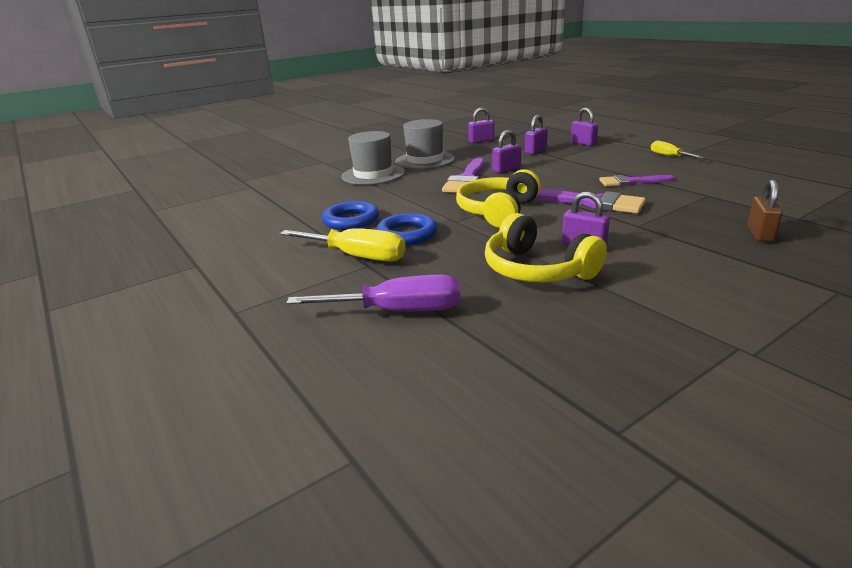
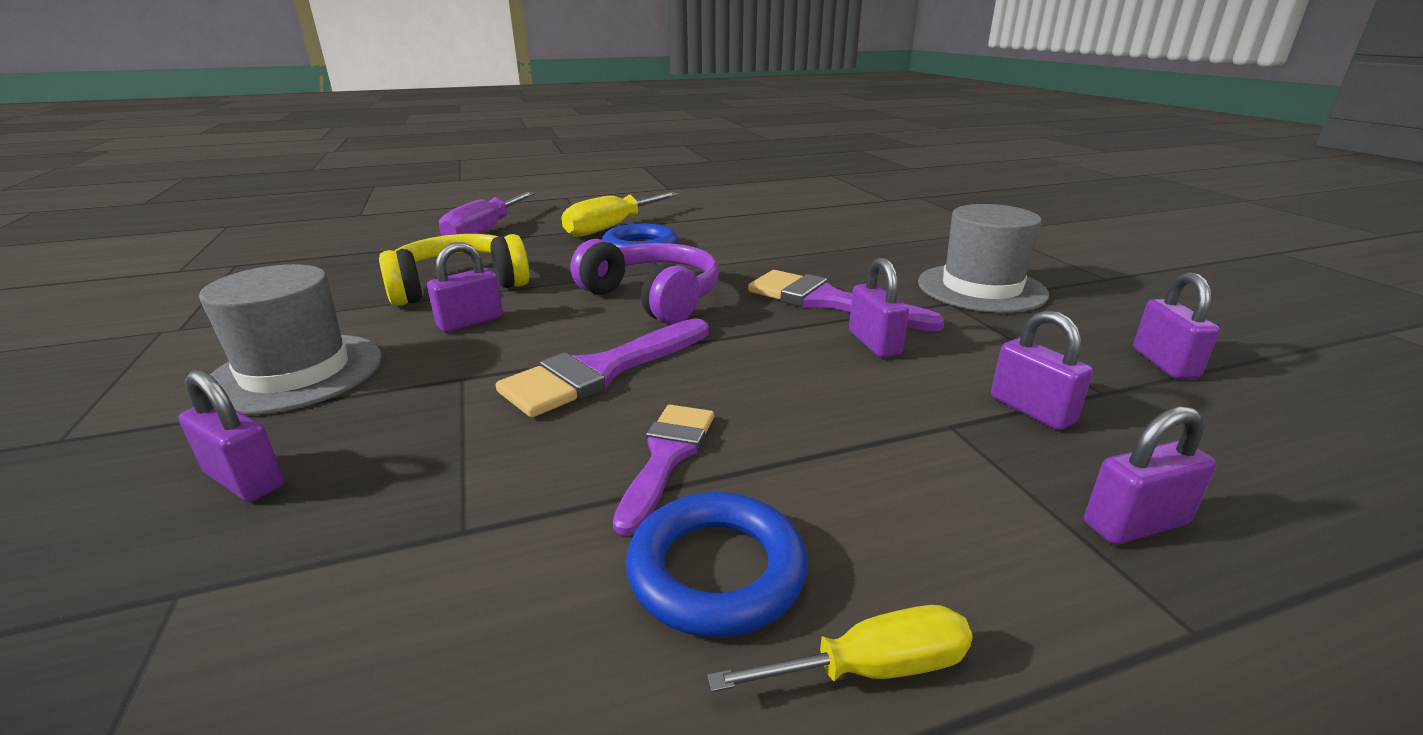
camera: 105 degrees right, 0 degrees up
blue ring [322,201,379,230] -> blue ring moved to [626,492,808,637]
grey hat [342,131,405,185] -> grey hat moved to [199,264,382,415]
yellow headphones [456,169,541,228] -> purple headphones [571,239,719,324]
brown padlock [747,179,783,242] -> purple padlock [179,370,284,502]

